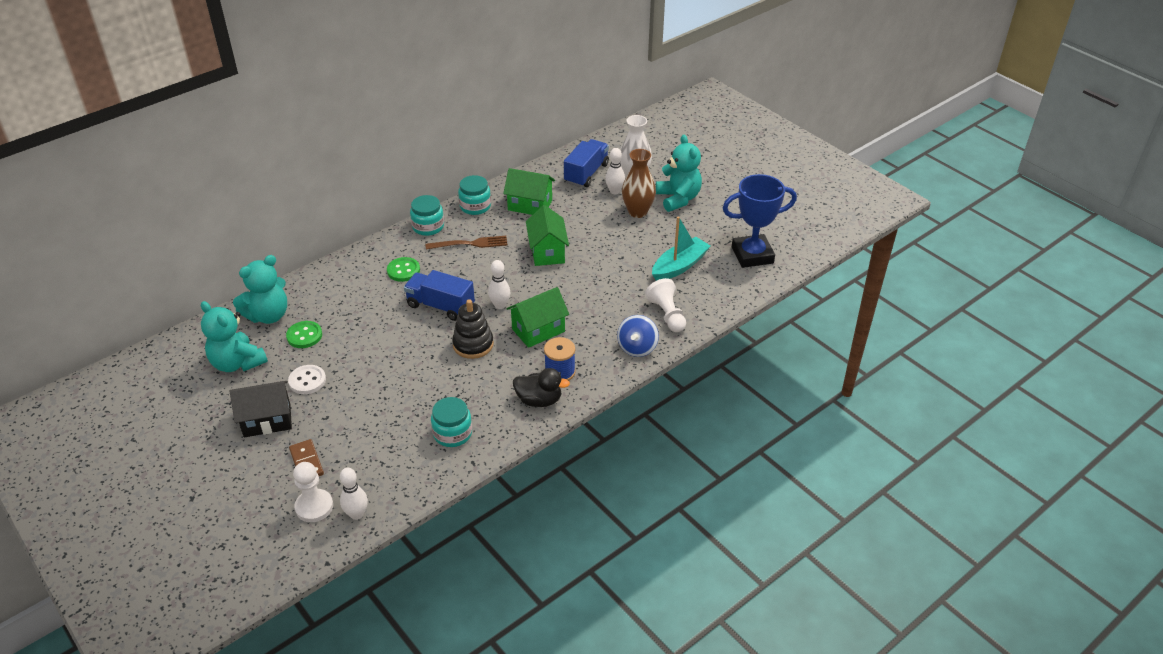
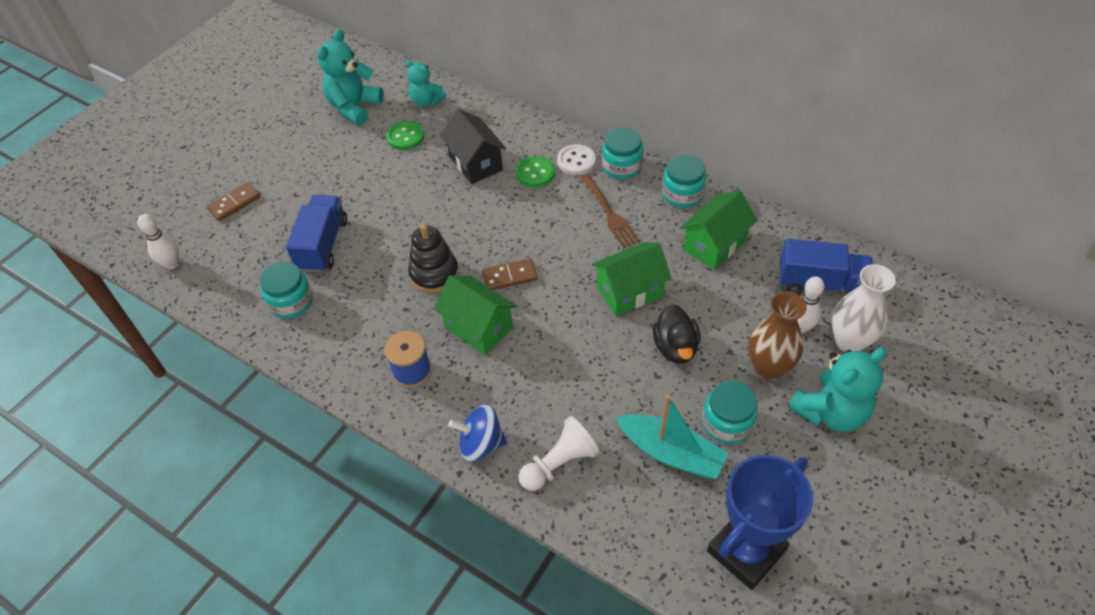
camera: 75 degrees right, 10 degrees up
black house [230,381,292,437] -> black house moved to [440,109,506,184]
turquoise teddy bear [233,255,287,324] -> turquoise teddy bear [406,60,447,107], size x0.63
white button [288,365,326,394] -> white button moved to [557,144,596,175]
white pawn [293,462,333,522] -> none
blue truck [404,270,475,321] -> blue truck moved to [286,195,347,273]
white bowling pin [488,260,511,309] -> brown domino [482,258,538,290]
green house [503,168,555,215] -> green house turned 45 degrees clockwise [680,190,758,270]
black duck [513,368,570,407] -> black duck moved to [653,304,700,364]
blue trophy [723,174,797,268] -> blue trophy turned 75 degrees clockwise [707,455,813,590]
none -> turquoise jar [702,380,758,444]

